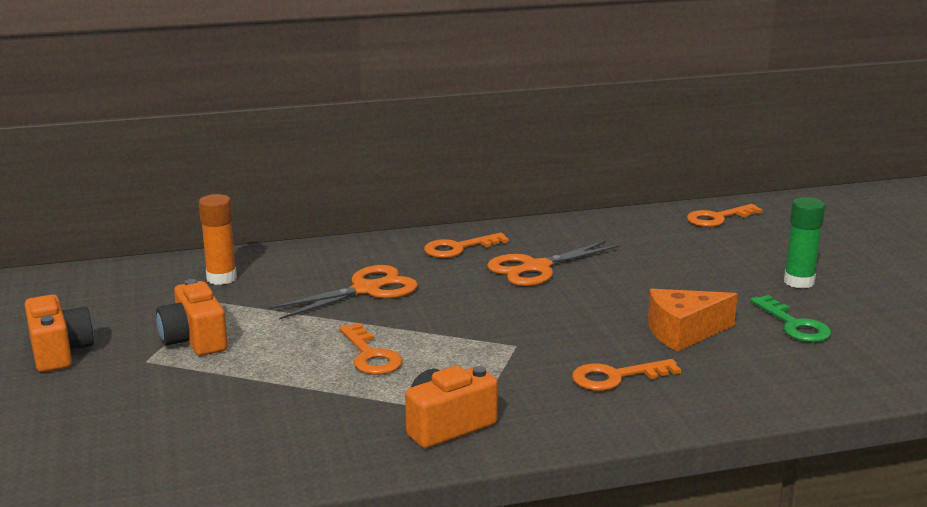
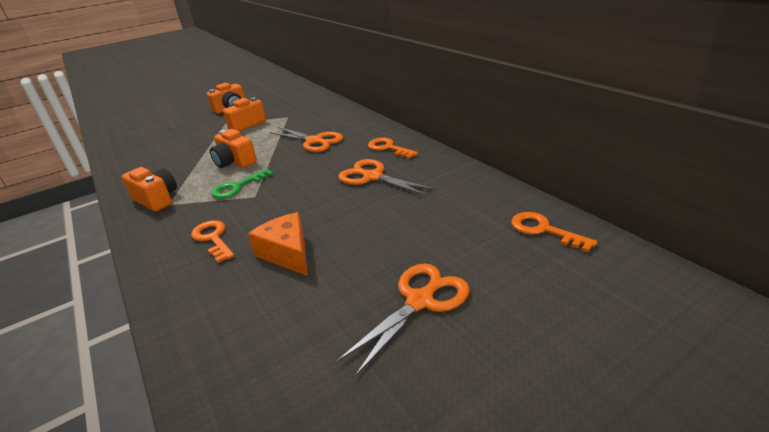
camera: 75 degrees right, 10 degrees up
orange glue stick [199,194,237,285] -> none
orange key [339,323,403,375] -> orange camera [210,129,257,168]
green key [751,295,831,342] -> green key moved to [211,168,273,199]
green glue stick [784,197,825,288] -> orange scissors [337,264,470,377]

